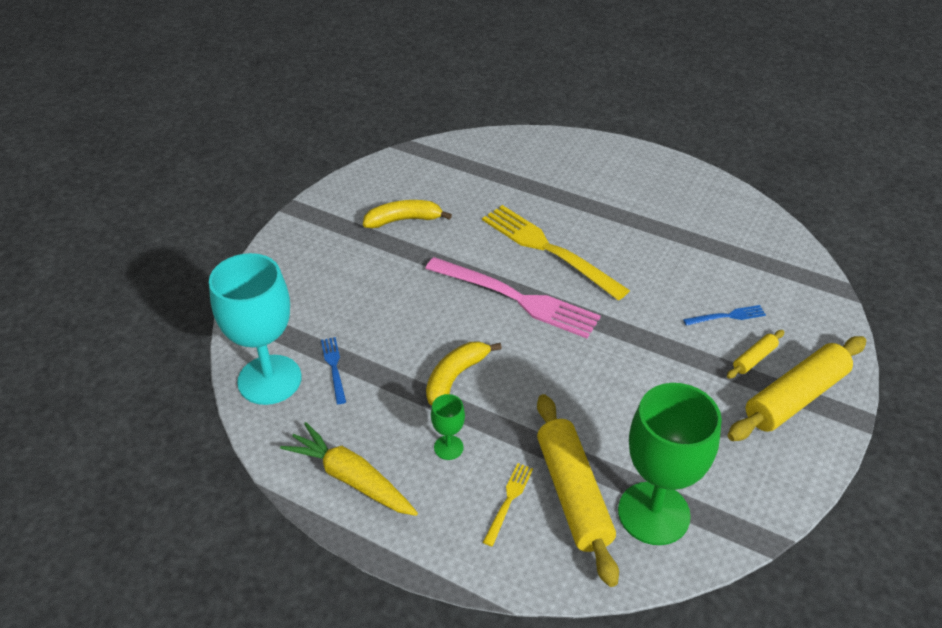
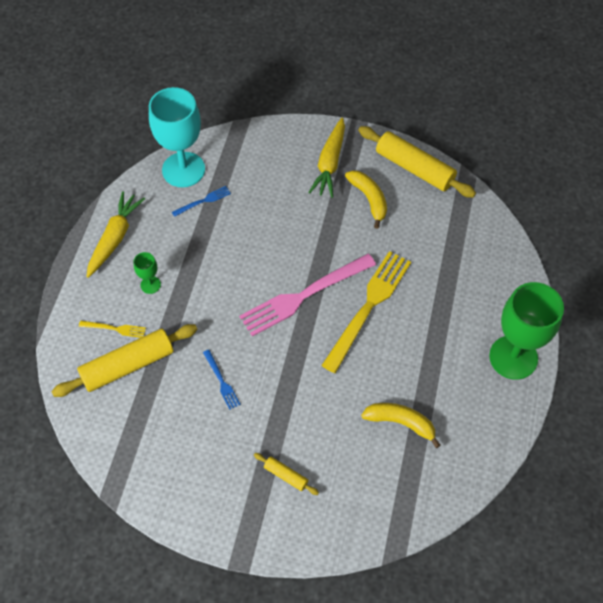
camera: 75 degrees right, 15 degrees up
pink fork [425,257,601,338] -> pink fork turned 45 degrees clockwise [239,254,376,336]
yellow banana [426,341,502,406] -> yellow banana moved to [361,403,441,448]
green goblet [618,383,722,545] -> green goblet moved to [489,282,564,380]
blue fork [683,305,766,326] -> blue fork moved to [203,350,241,410]
yellow rolling pin [728,336,866,441] -> yellow rolling pin moved to [358,126,476,198]
none -> yellow carrot [308,117,345,198]

